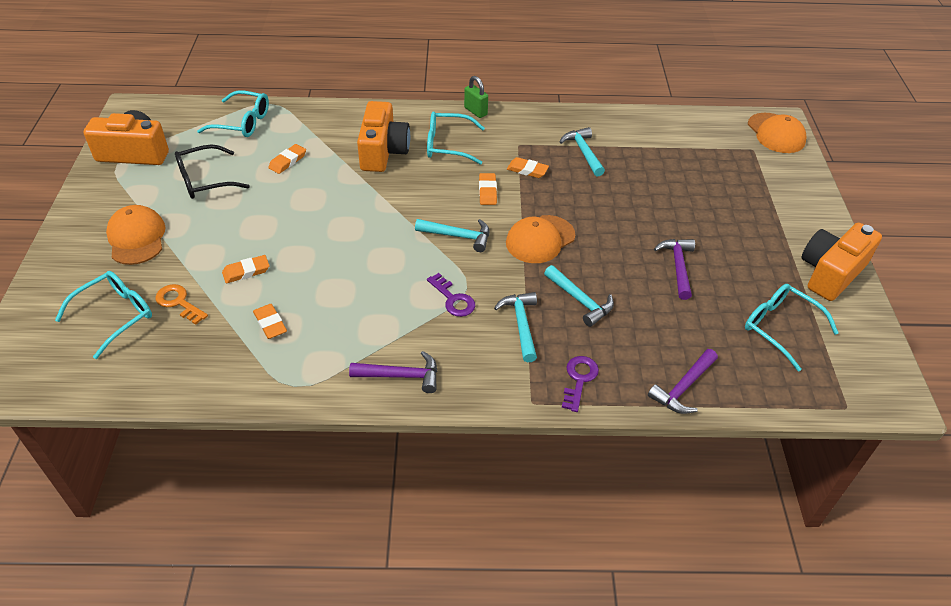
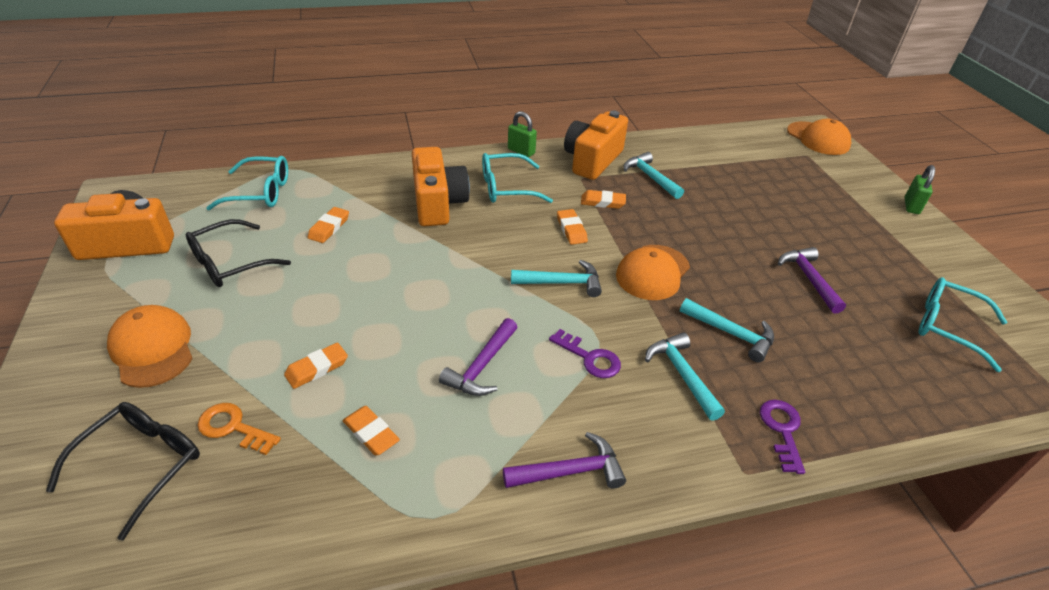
camera: 15 degrees left, 5 degrees down
turquoise glasses [55,271,152,359] -> black glasses [46,402,200,540]
purple hammer [648,349,718,414] -> purple hammer moved to [439,318,517,396]
orange camera [802,222,882,301] -> orange camera moved to [564,111,628,180]
none -> green padlock [905,165,935,214]

